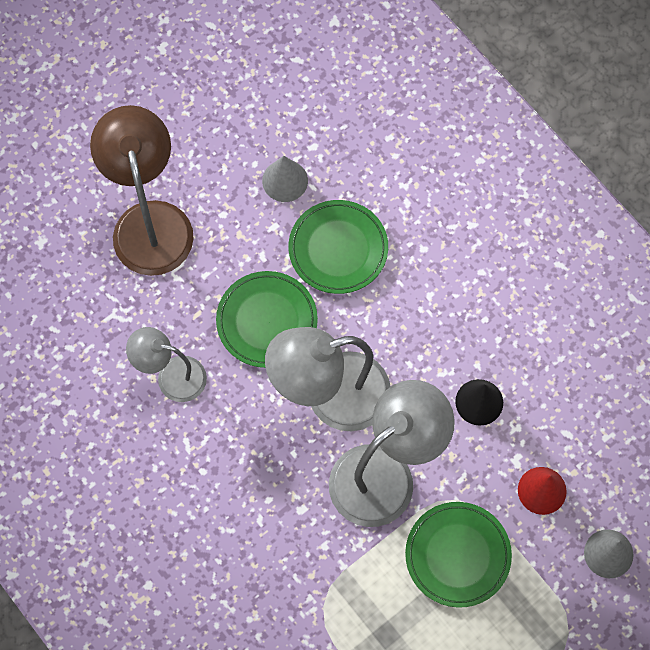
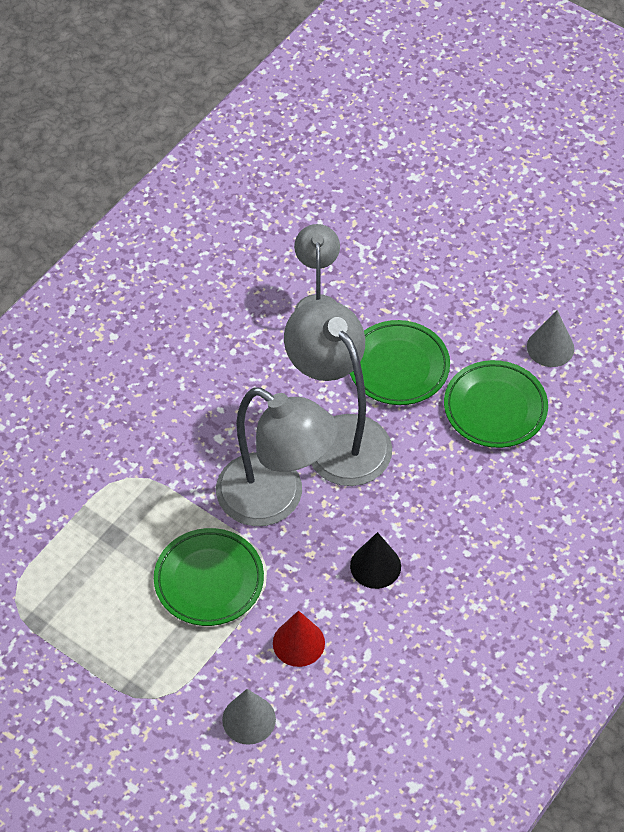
camera: 75 degrees right, 15 degrees down
brown lamp [90,105,194,276] -> none

